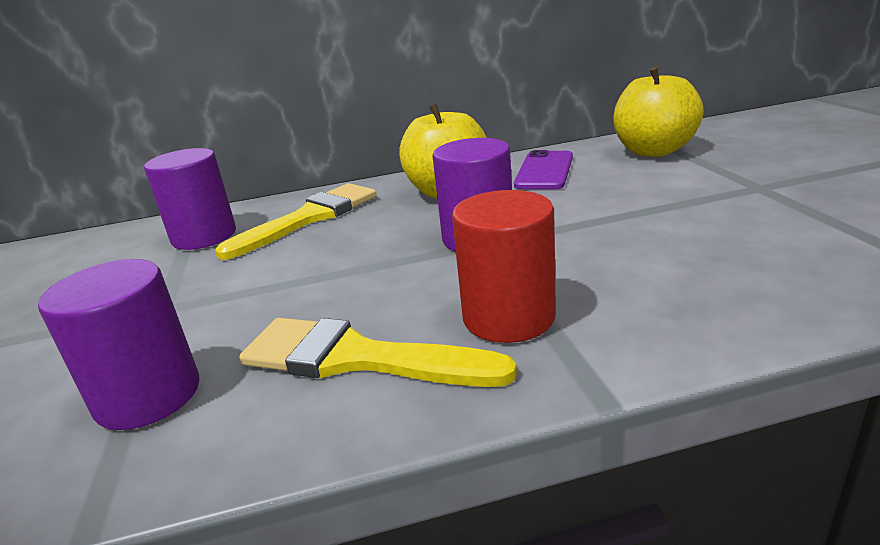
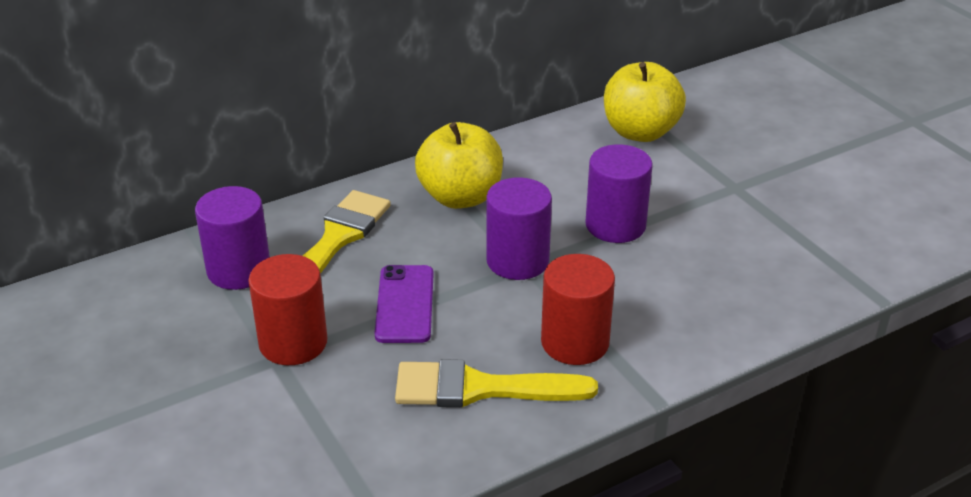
camera: 20 degrees left, 10 degrees up
purple cylinder [38,259,200,430] -> purple cylinder moved to [585,144,653,243]
purple phone [514,150,573,189] -> purple phone moved to [375,265,434,343]
none -> red cylinder [248,254,327,365]

